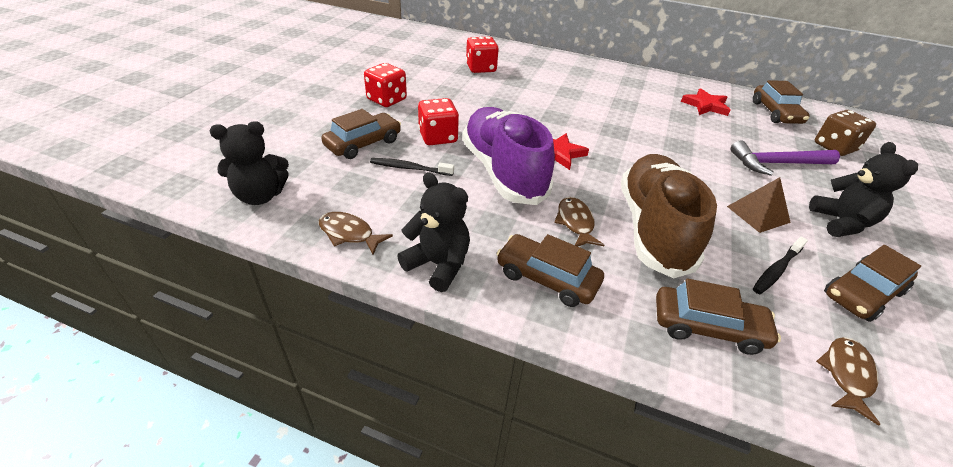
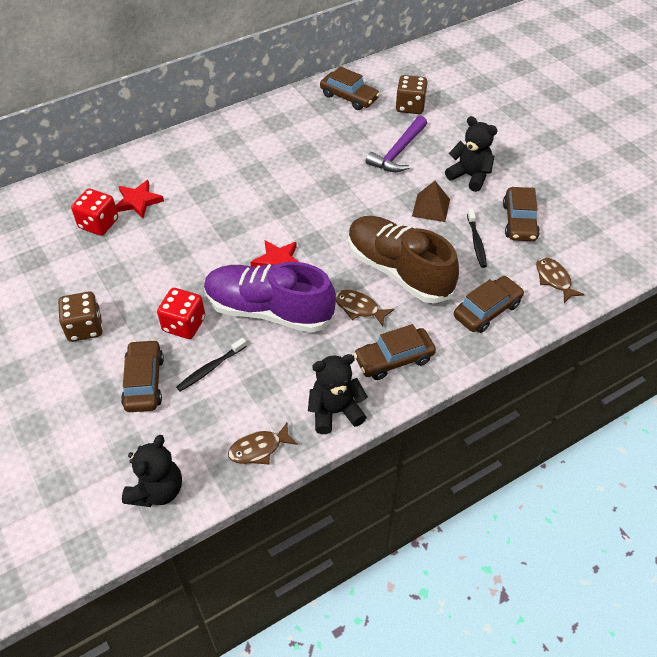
camera: 50 degrees left, 10 degrees up
red dice [364,63,407,107] -> brown dice [58,292,103,342]
red star [681,88,730,116] -> red star moved to [115,180,164,218]

